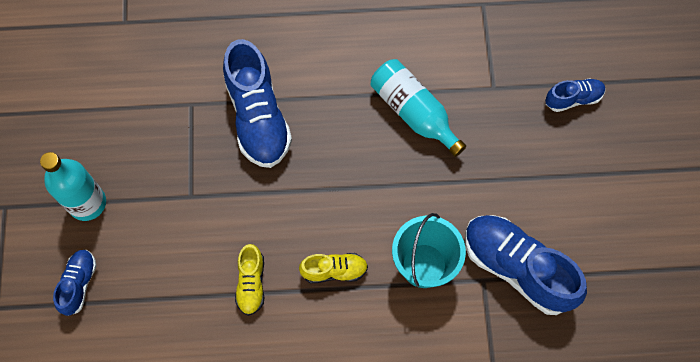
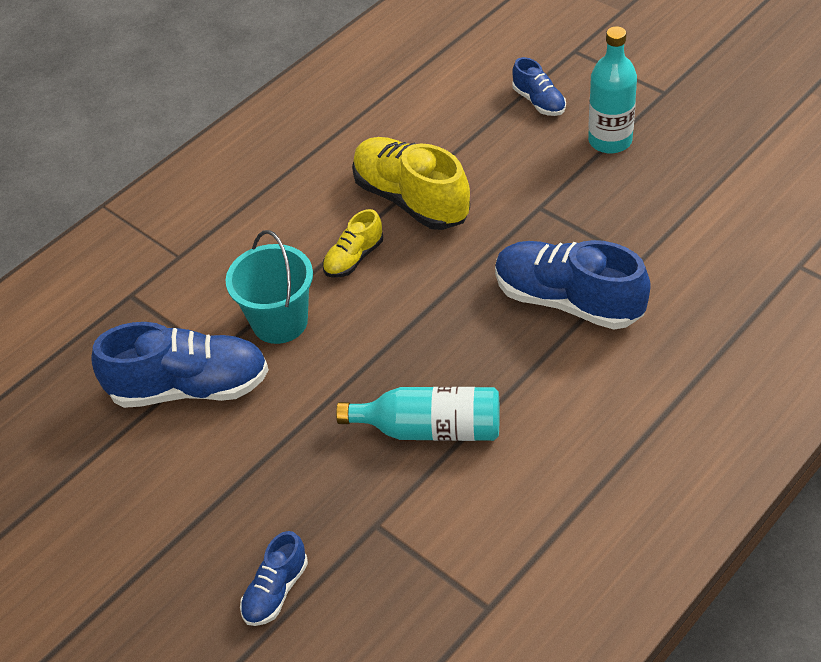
camera: 140 degrees right, 20 degrees down
yellow shoe [235,244,264,316] -> yellow shoe [352,137,470,230], size x1.94

